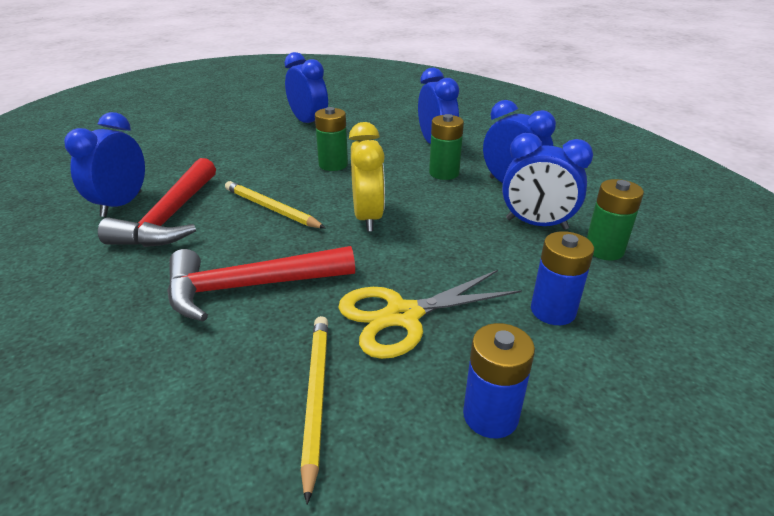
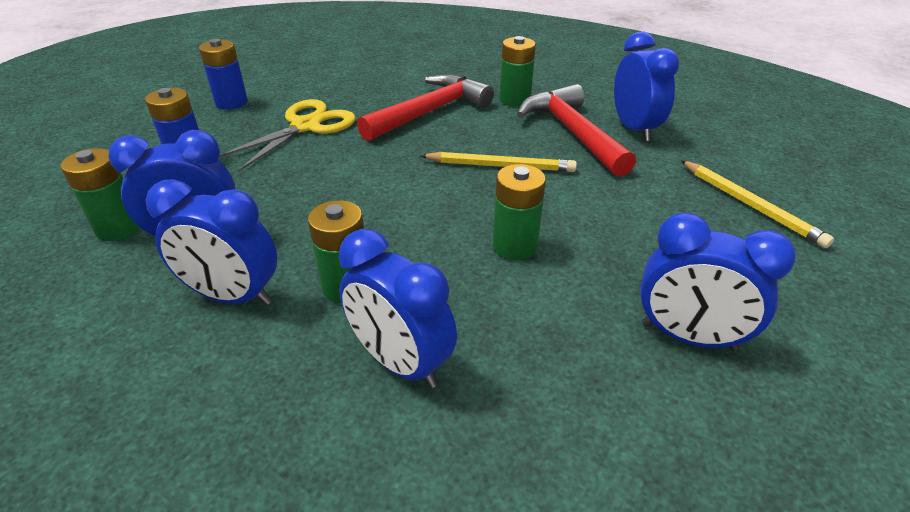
camera: 150 degrees right, 5 degrees up
yellow pencil [301,316,328,505] -> yellow pencil moved to [681,160,834,248]
yellow clock [349,122,385,232] -> none
none -> green battery [500,36,536,106]

